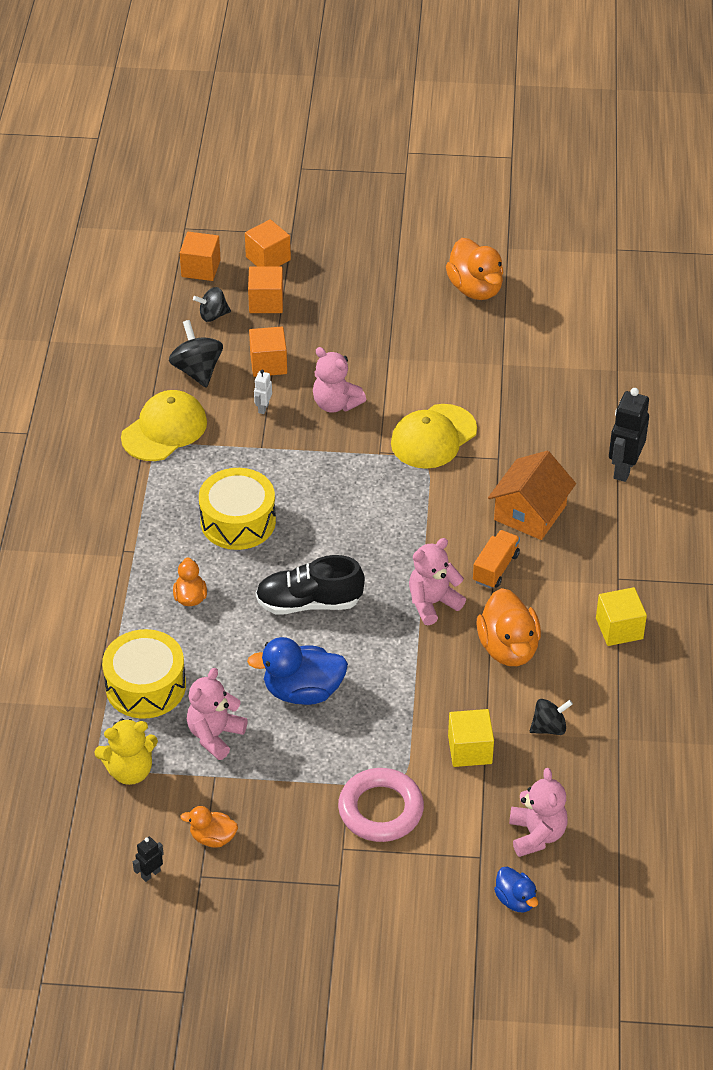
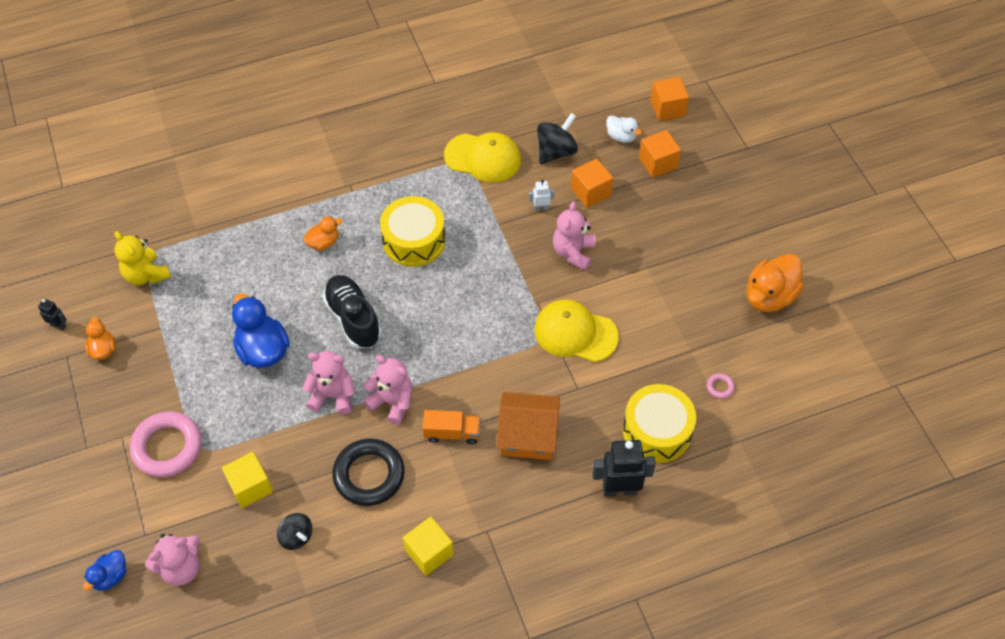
camera: 65 degrees right, 10 degrees up
yellow drum [102,629,186,719] -> yellow drum moved to [623,384,696,463]
pink teddy bear [187,668,248,760] -> pink teddy bear moved to [302,351,355,415]
black spinning top [193,287,231,322] -> white duck [606,115,642,143]
orange cube [245,219,291,267] -> none
orange duck [477,588,541,666] -> black ring [332,439,405,506]
none -> pink ring [707,373,735,399]

